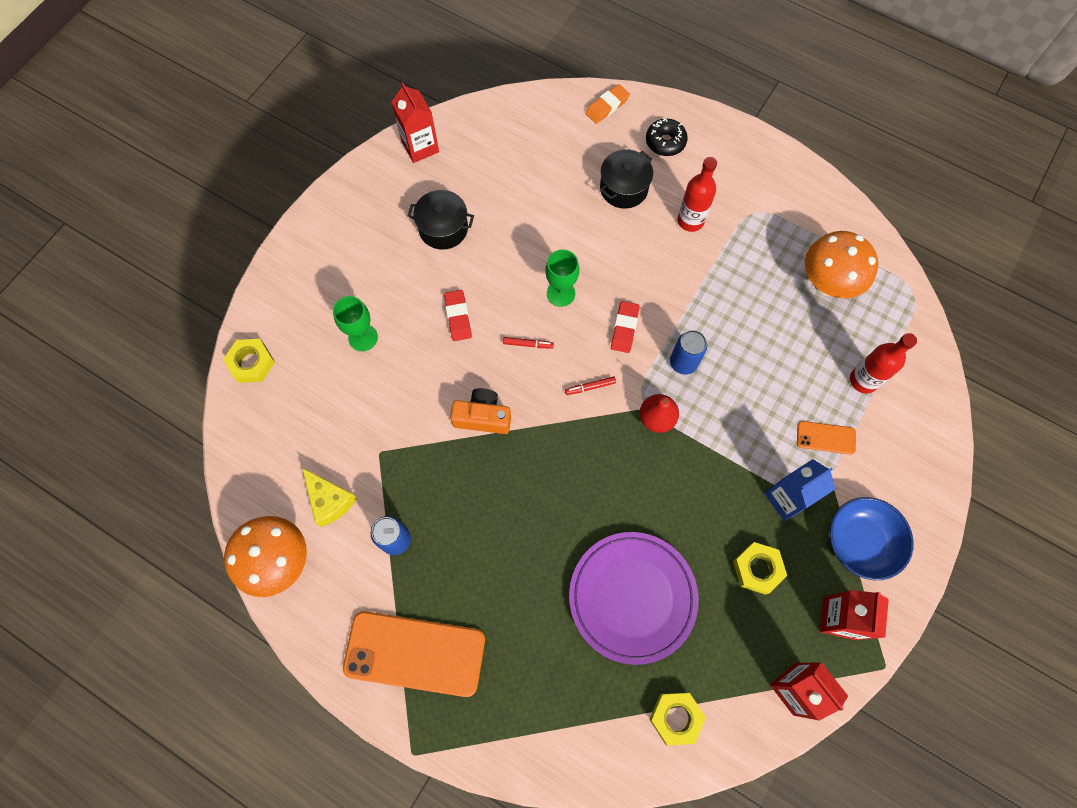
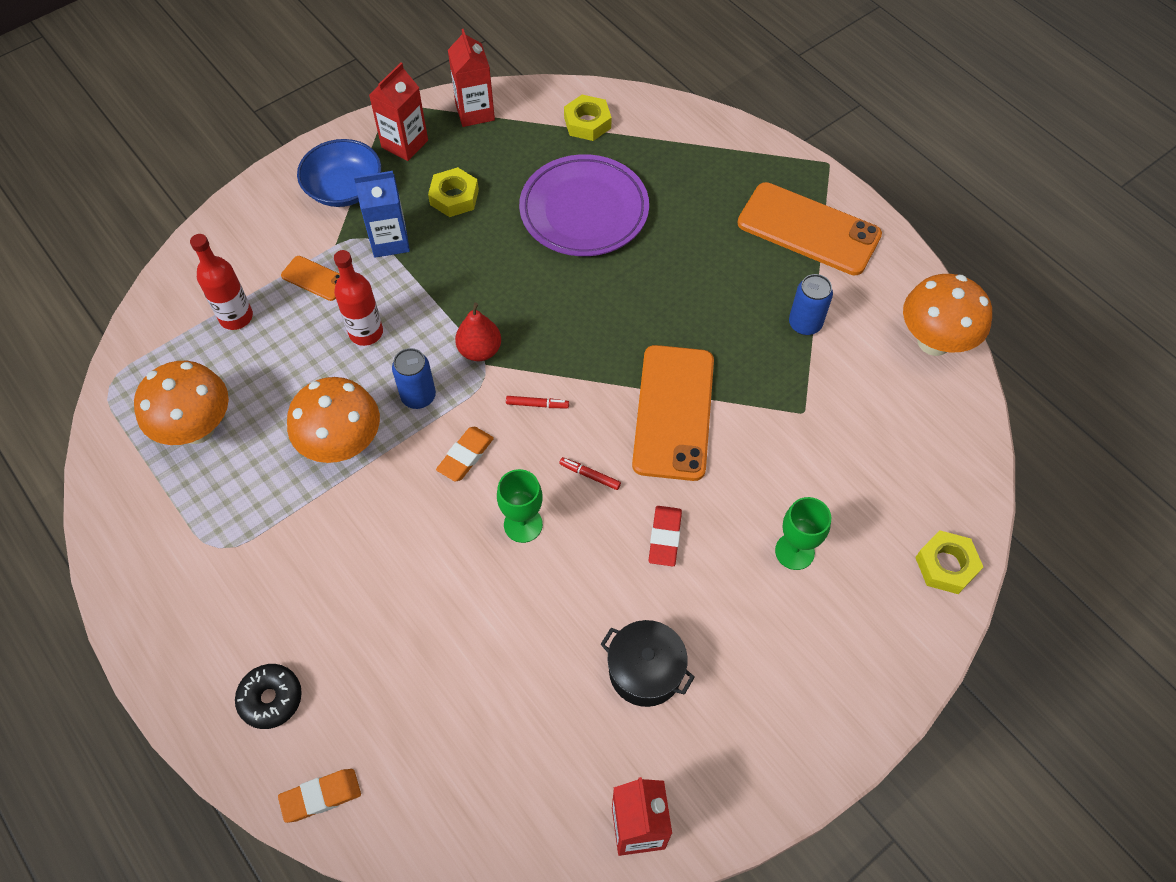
camera: 160 degrees left, 10 degrees down
yellow cheese [302,468,357,527] -> none
orange camera [450,388,511,434] -> orange phone [632,345,714,481]
black pot [600,149,653,209] -> none
red eraser [611,301,640,353] -> orange eraser [436,427,494,482]
red bottle [677,157,717,232] -> red bottle moved to [334,250,383,346]
none -> orange mushroom [287,377,380,463]

